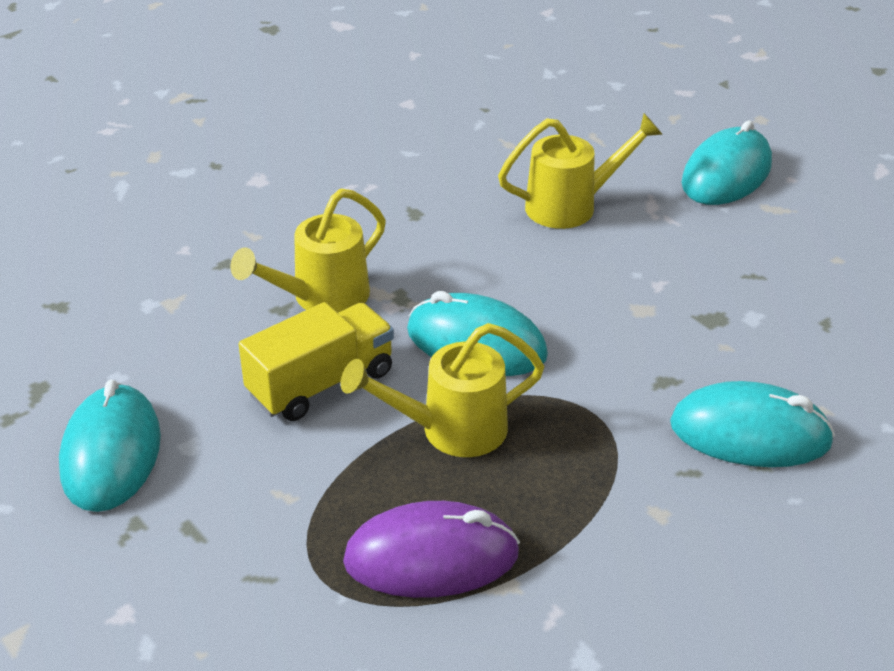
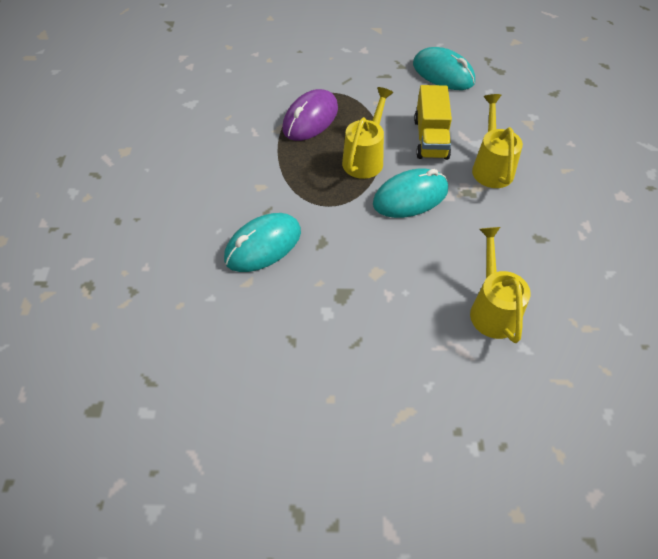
camera: 130 degrees right, 15 degrees up
yellow watering can [498,113,663,229] -> yellow watering can turned 150 degrees clockwise [470,227,531,343]
turquoise mouse [681,120,772,205] -> none

